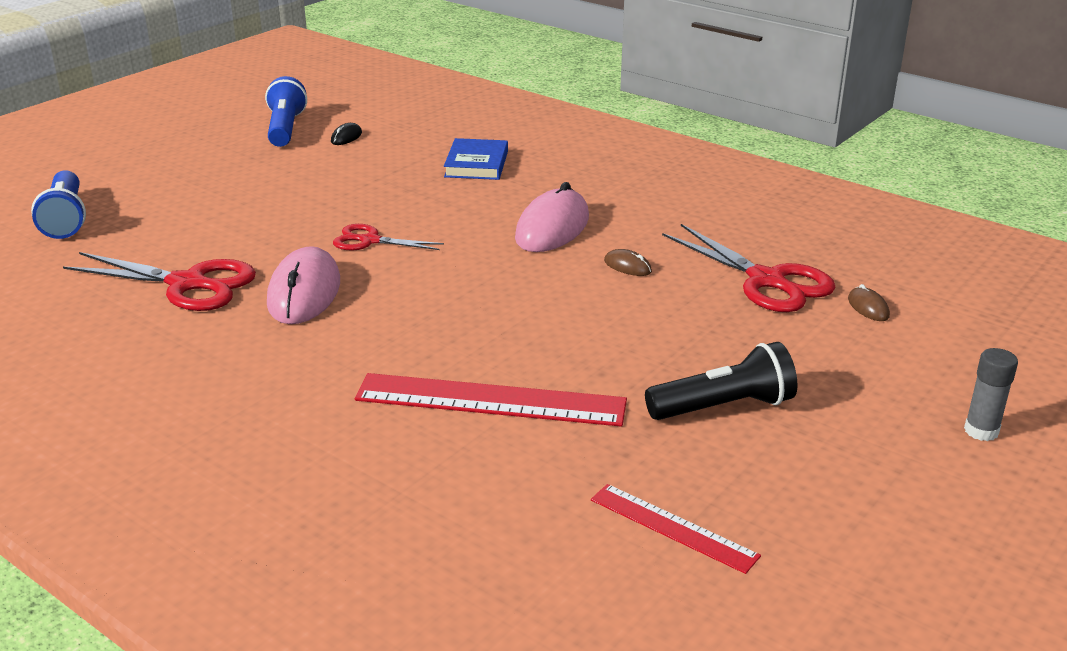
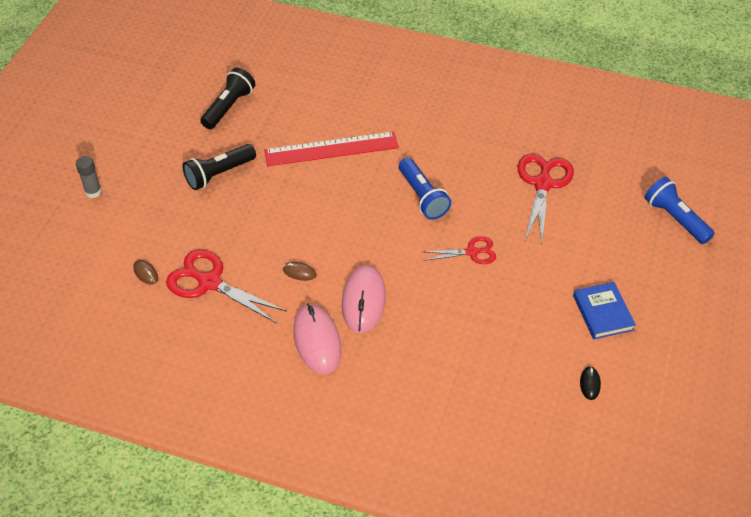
camera: 160 degrees right, 20 degrees up
red scissors [63,252,256,311] -> red scissors turned 105 degrees clockwise [518,154,574,244]
blue flashlight [265,76,307,147] -> blue flashlight moved to [399,158,451,219]
pink mouse [267,246,340,324] -> pink mouse moved to [293,303,341,374]
blue book [444,138,508,180] -> blue book moved to [573,282,636,339]
red ruler [591,484,761,574] -> black flashlight [200,68,255,129]

